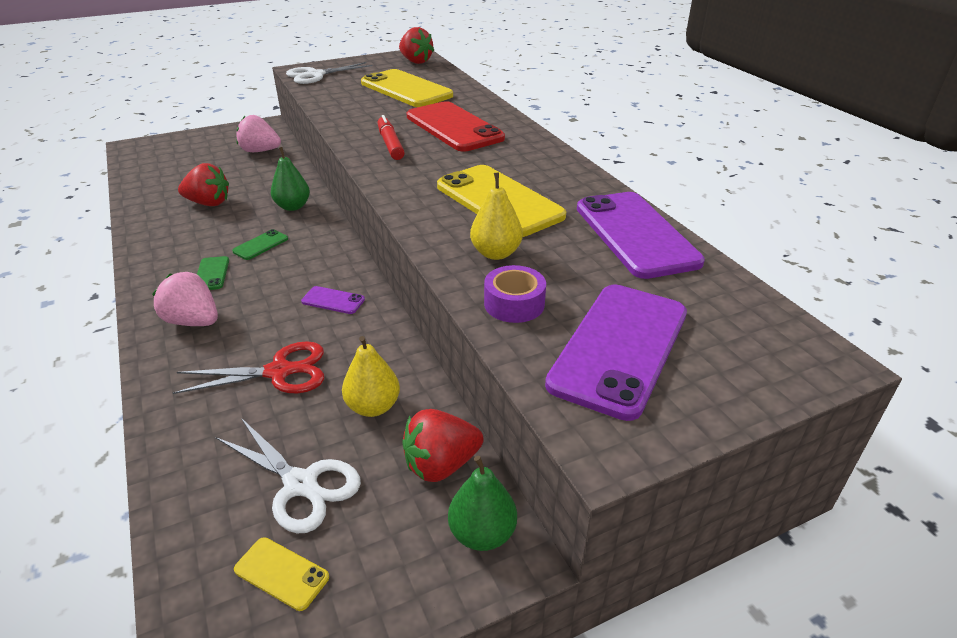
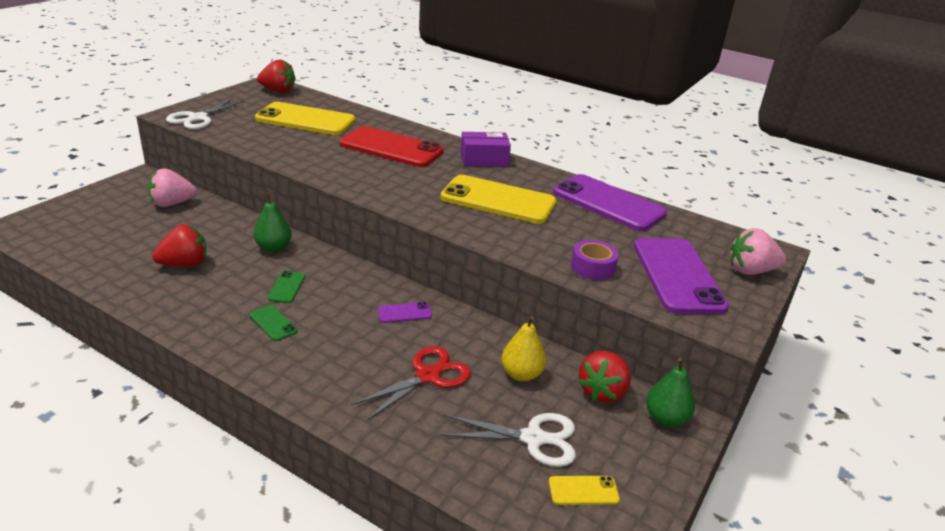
camera: 35 degrees left, 5 degrees down
pink strawberry [153,272,218,326] -> pink strawberry moved to [730,228,786,275]
red marker [377,115,405,160] -> none
yellow pear [470,172,523,260] -> none
none -> purple box [460,132,511,167]

